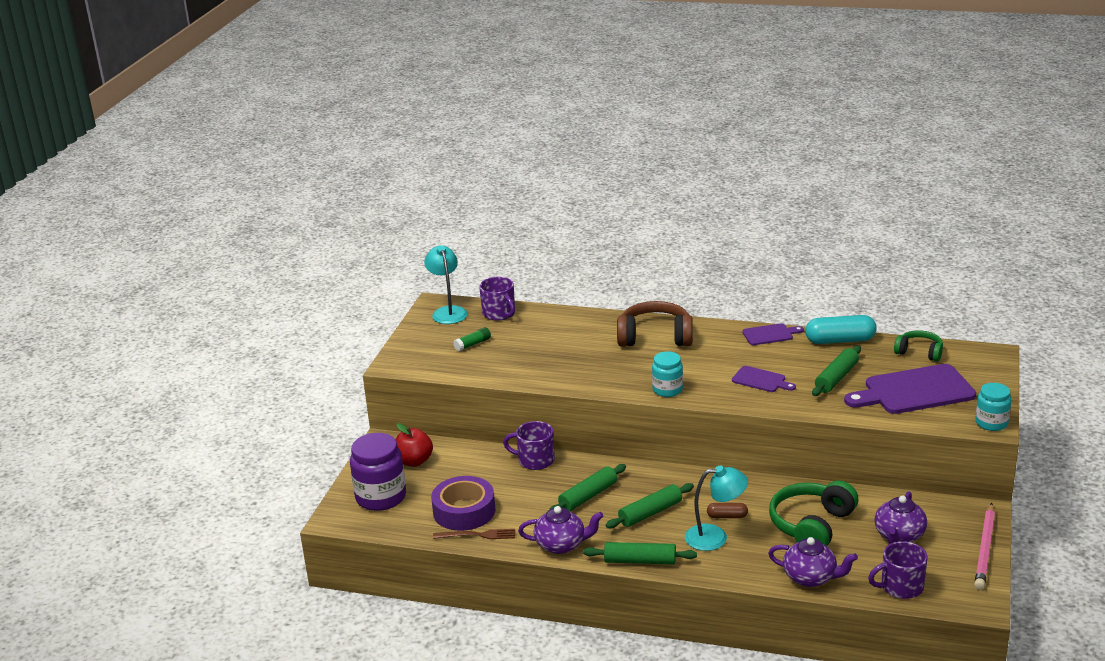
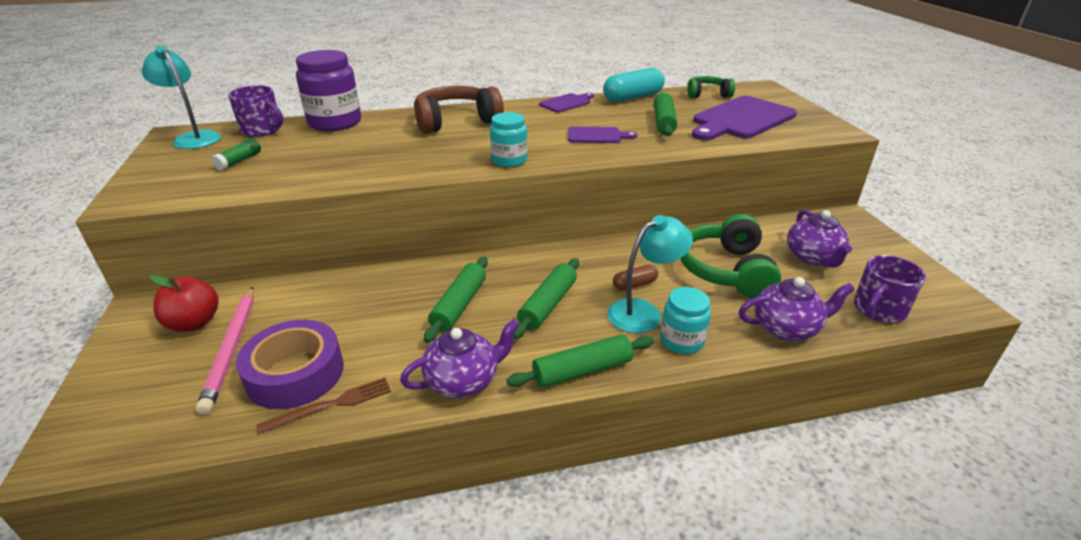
camera: 30 degrees left, 5 degrees up
purple jar [350,433,406,511] -> purple jar moved to [296,50,361,131]
purple mug [503,421,555,470] -> none
pink pencil [974,503,995,590] -> pink pencil moved to [196,287,254,415]
turquoise jar [975,383,1011,431] -> turquoise jar moved to [660,287,711,354]

